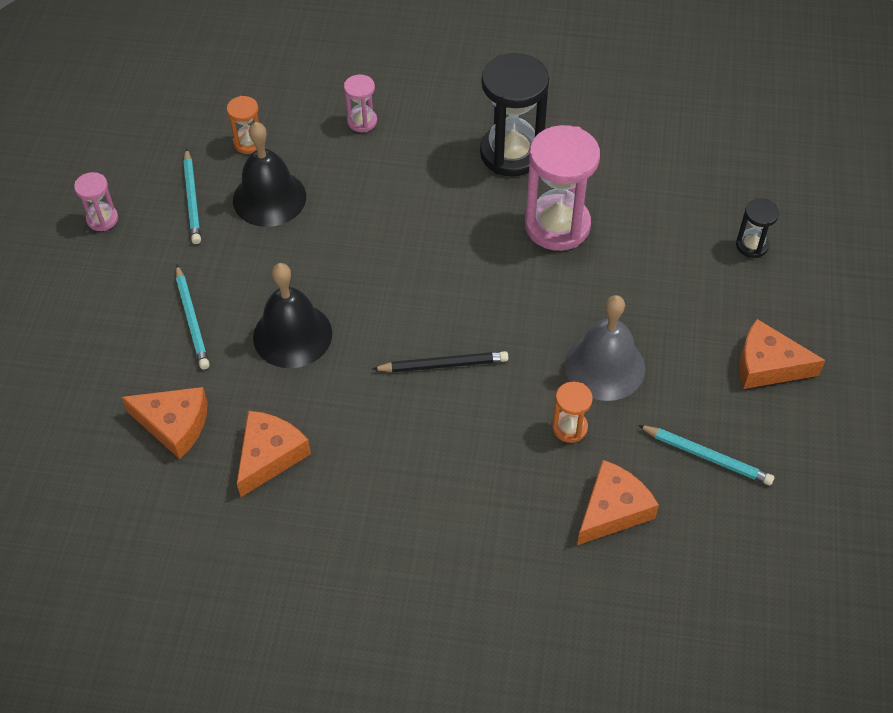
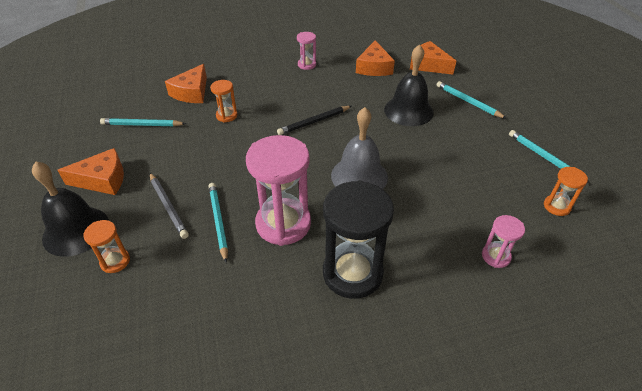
camera: 155 degrees right, 10 degrees down
pink hourglass [74,172,118,231] -> pink hourglass moved to [297,32,316,70]
orange cheese [121,387,208,459] -> orange cheese turned 45 degrees clockwise [410,41,456,75]
black bell [233,122,306,227] -> black bell moved to [32,161,109,257]
grey bell [565,295,645,401] -> grey bell moved to [331,107,388,189]
black hourglass [736,198,779,258] -> orange hourglass [83,220,130,273]
none -> grey pencil [150,173,189,239]
none -> turquoise pencil [209,183,228,263]

